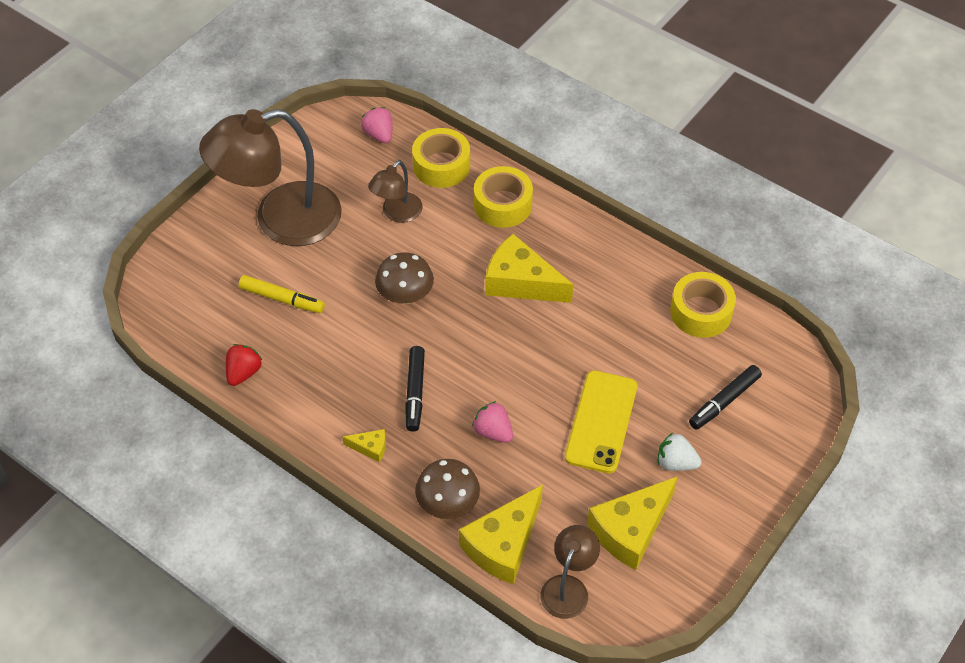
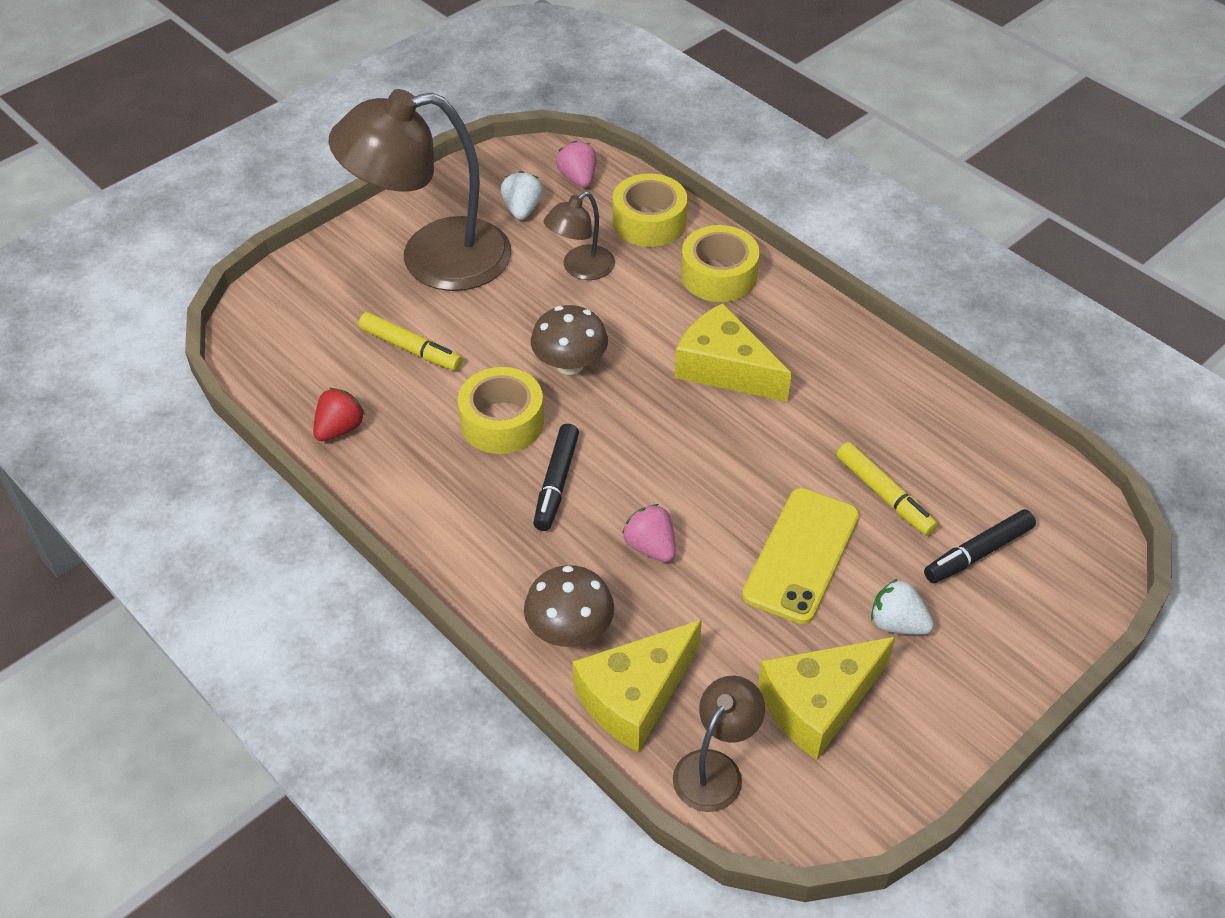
camera: 10 degrees right, 5 degrees down
yellow cheese [342,429,386,463] -> none
yellow tape [670,272,736,338] -> yellow tape moved to [458,367,544,454]
none -> white strawberry [501,171,543,220]
none -> yellow marker [837,442,938,536]

